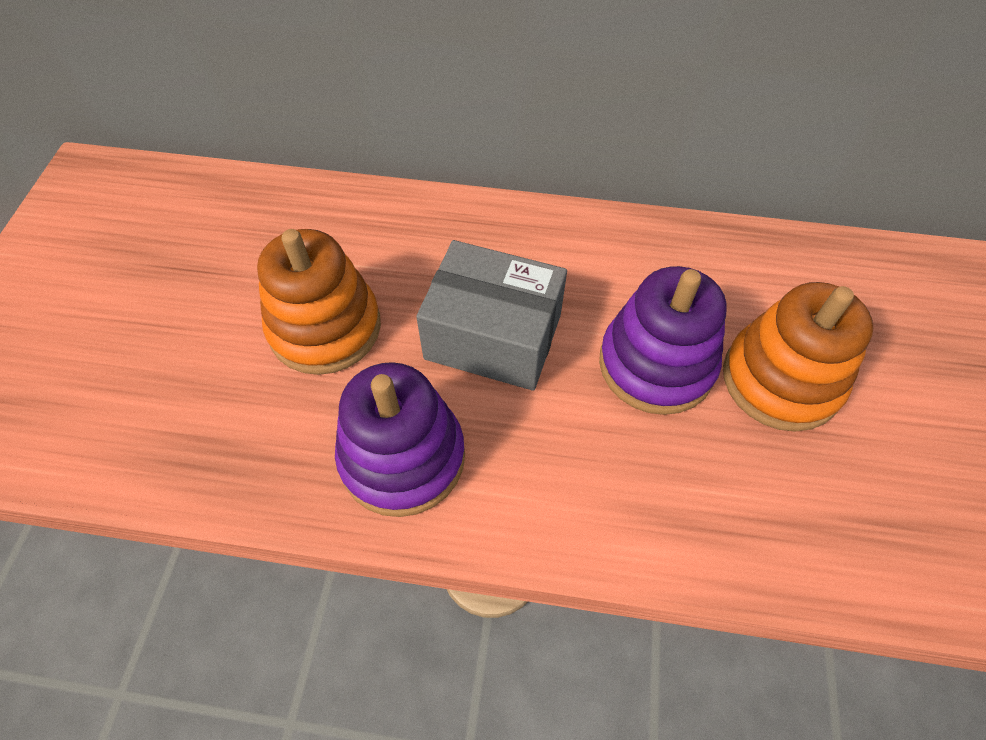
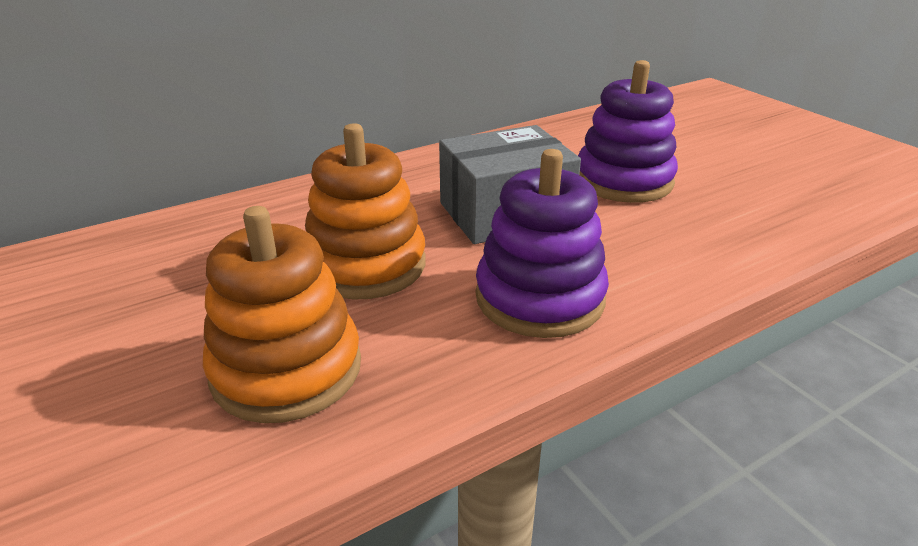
camera: 40 degrees left, 25 degrees down
orange stacking toy [723,282,873,432] -> orange stacking toy moved to [203,206,361,423]

